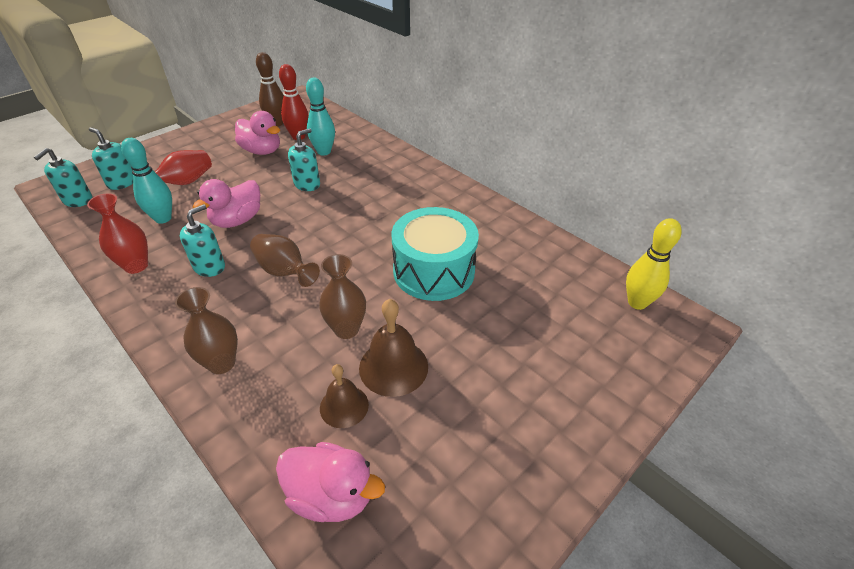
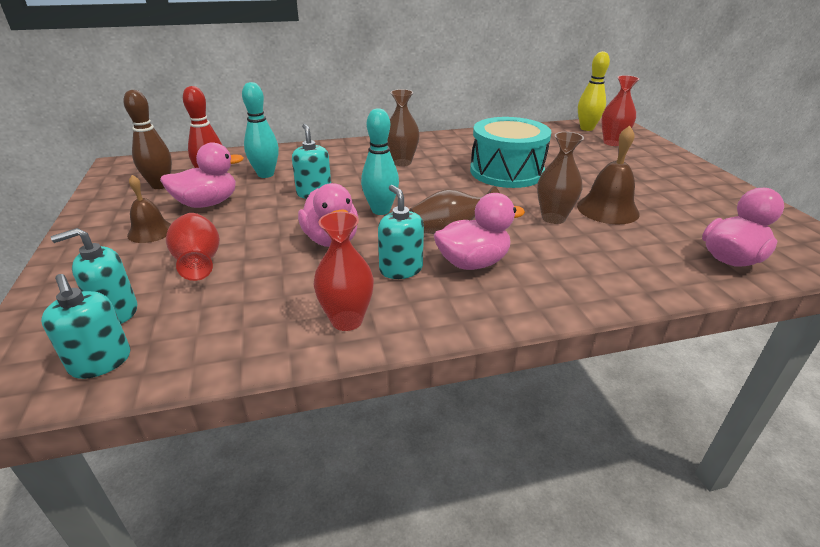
camera: 60 degrees left, 10 degrees down
turquoise bowling pin [121,138,172,224] -> turquoise bowling pin moved to [361,108,399,215]
brown vase [175,287,238,374] -> brown vase moved to [387,89,420,166]
brown bell [320,364,369,428] -> brown bell moved to [127,175,171,243]
none -> pink duck [434,193,525,270]
none -> red vase [601,75,639,146]

